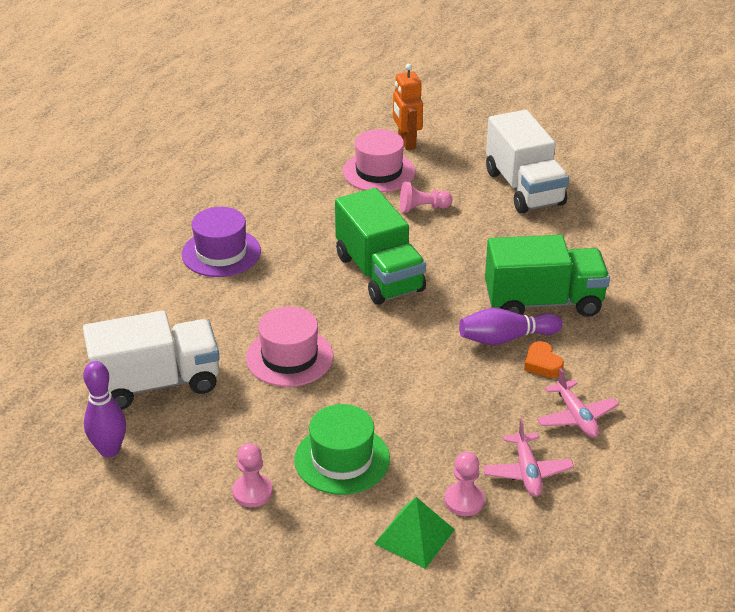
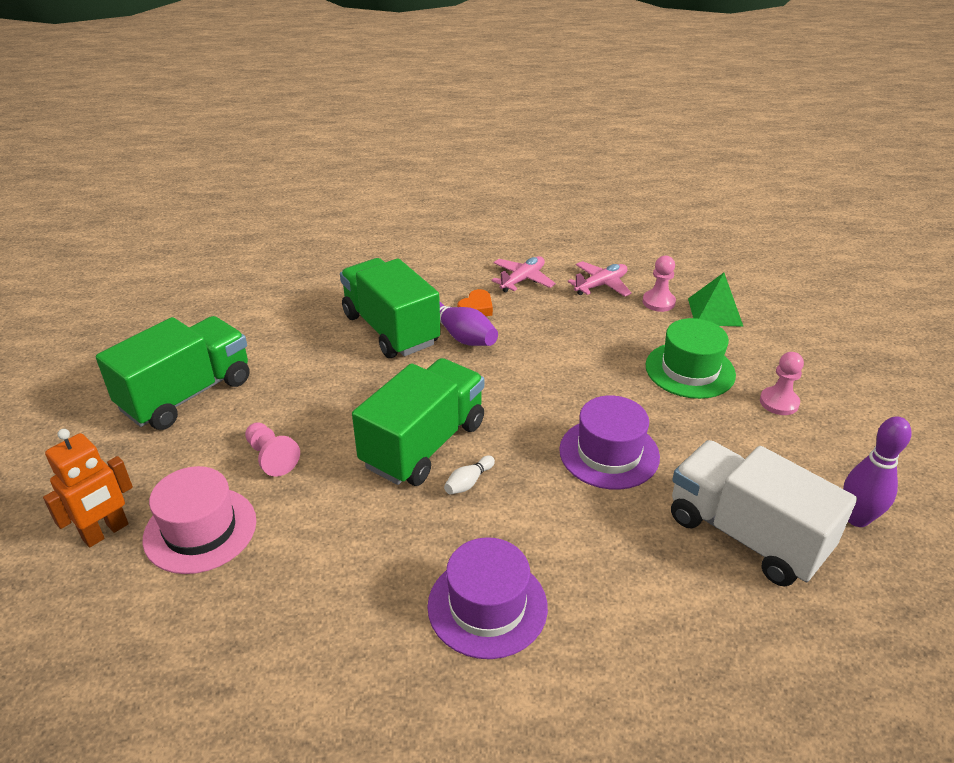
camera: 120 degrees left, 0 degrees up
pink hat [246,306,333,387] -> purple hat [559,395,660,490]
white truck [486,110,569,214] -> green truck [96,316,250,430]
none -> white bowling pin [444,456,495,494]

